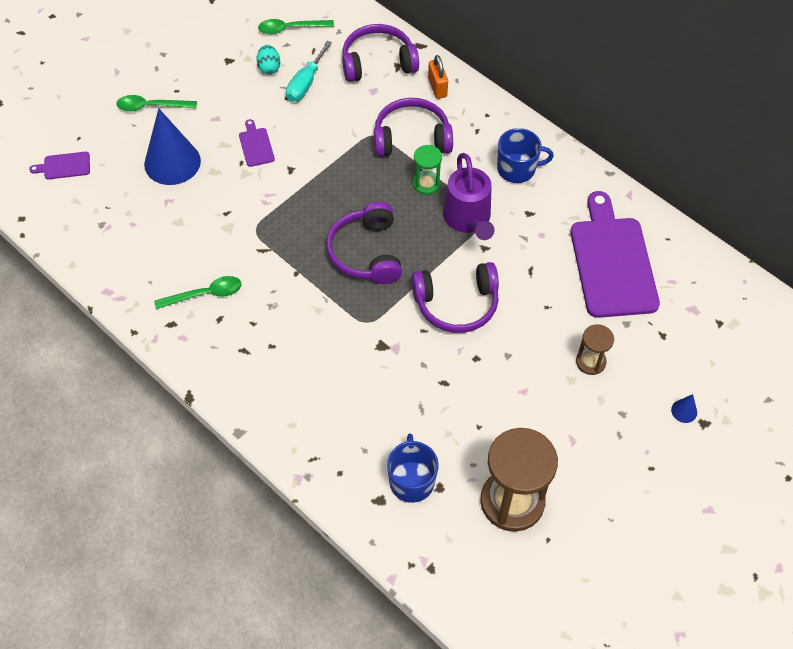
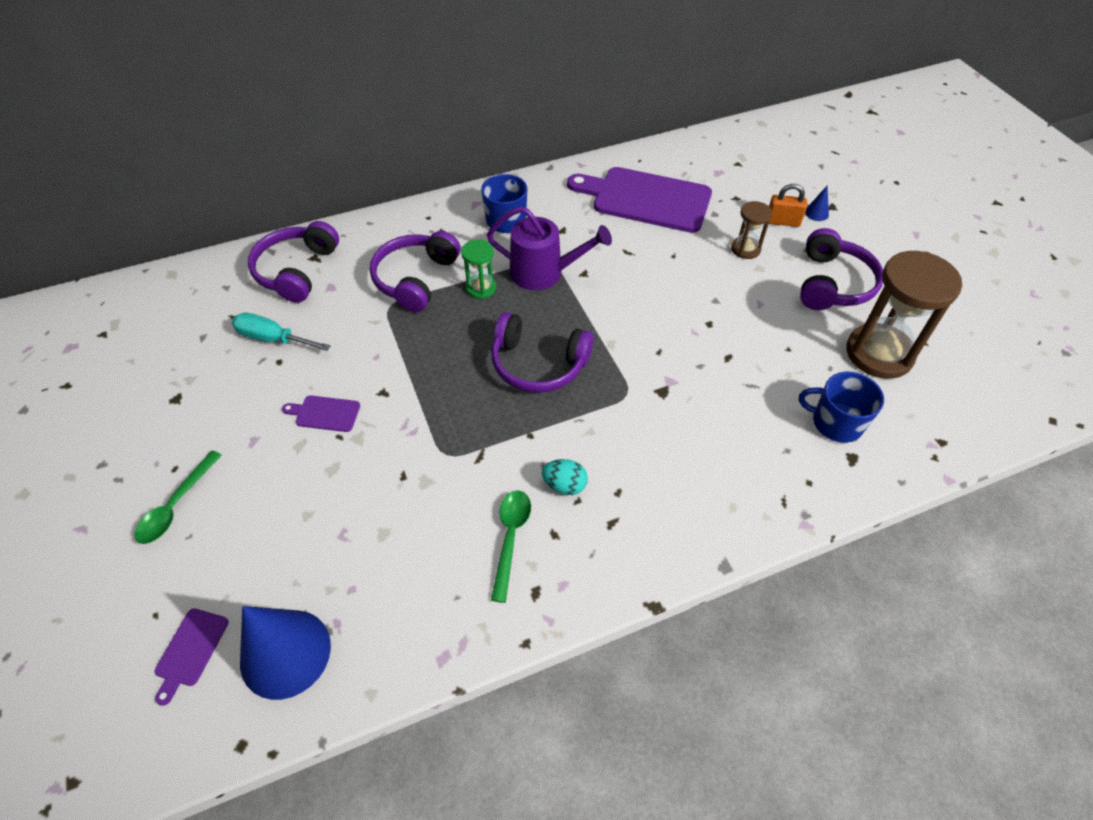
camera: 65 degrees left, 5 degrees down
blue cone [144,108,201,185] -> blue cone moved to [240,606,331,700]
turquoise egg [256,45,280,74] -> turquoise egg moved to [542,459,588,495]
green spoon [258,19,334,34] -> none
turquoise screwdriver [286,40,332,102] -> turquoise screwdriver turned 150 degrees clockwise [232,313,330,351]
purple headphones [411,262,499,333] -> purple headphones moved to [800,228,883,310]
orange padlock [428,55,448,99] -> orange padlock moved to [769,184,807,227]

